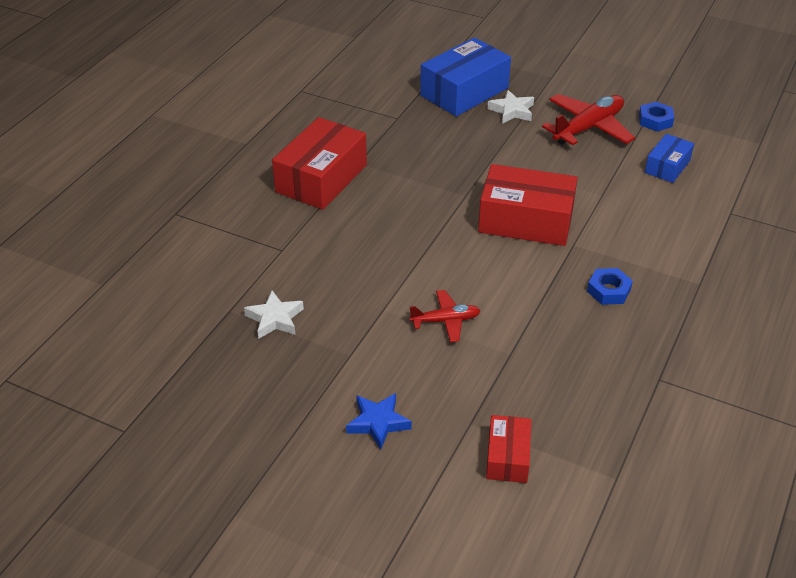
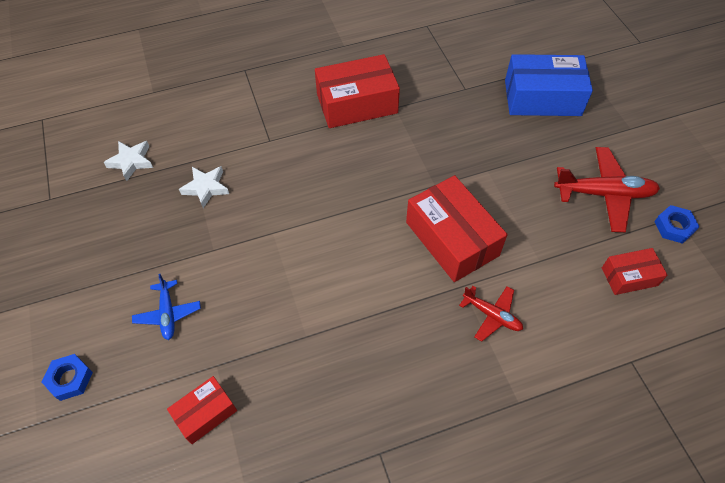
camera: 45 degrees right, 15 degrees up
blue star [346,393,412,450] -> blue plane [132,274,201,340]
red plane [409,290,480,342] -> red plane moved to [459,286,523,342]
white star [488,90,534,124] -> white star moved to [103,141,153,181]
blue nut [587,268,633,305] -> blue nut moved to [42,354,93,401]
blue box [645,134,694,183] -> red box [602,248,668,295]

